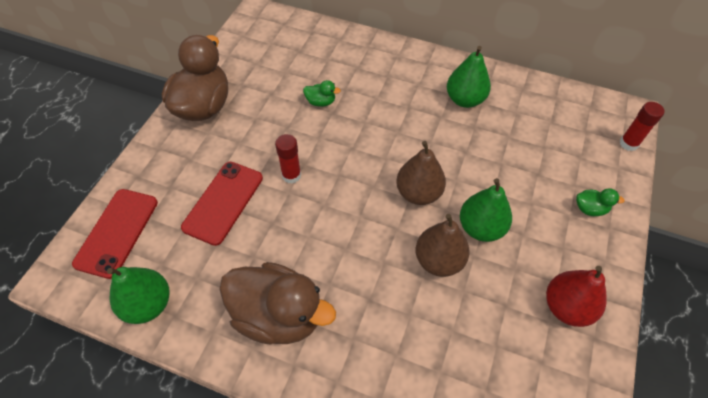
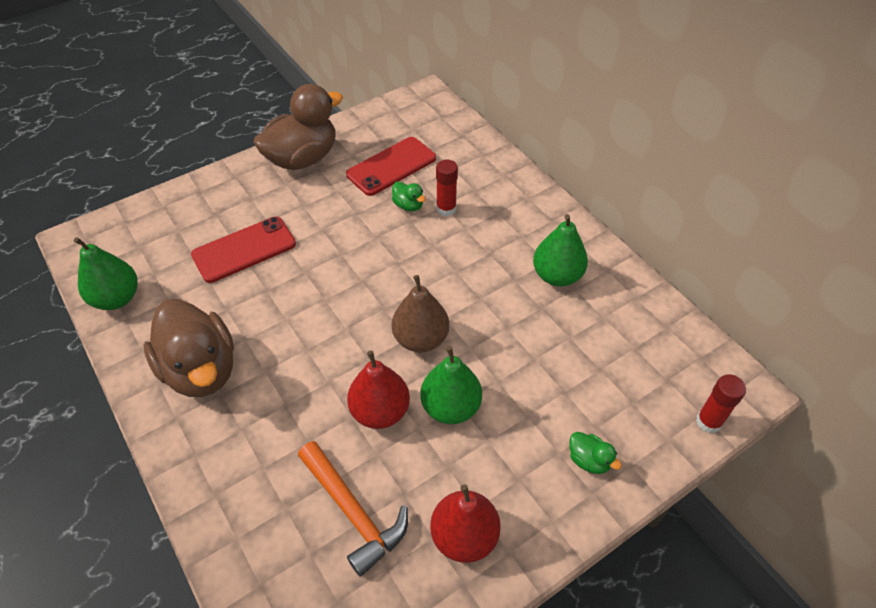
camera: 35 degrees right, 5 degrees down
red phone [72,189,158,279] -> red phone moved to [346,137,436,196]
red glue stick [275,134,301,184] -> red glue stick moved to [436,160,458,216]
brown pear [416,214,470,277] -> red pear [347,351,410,429]
none -> orange hammer [298,441,408,577]

